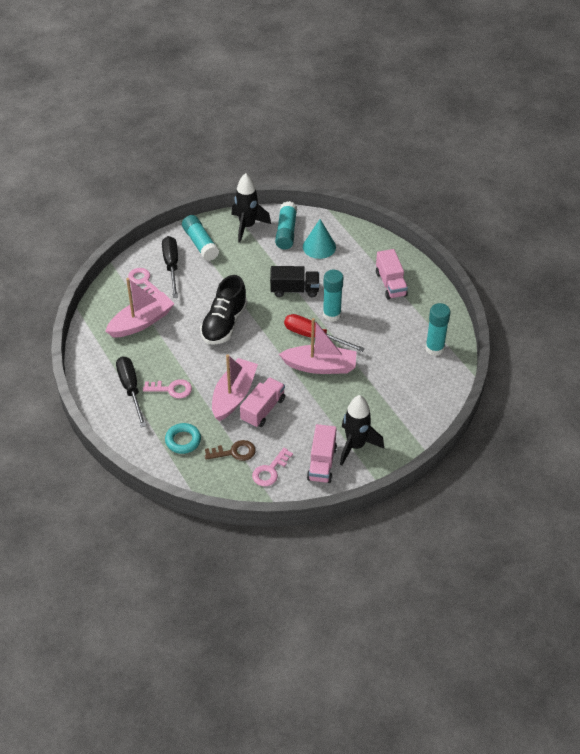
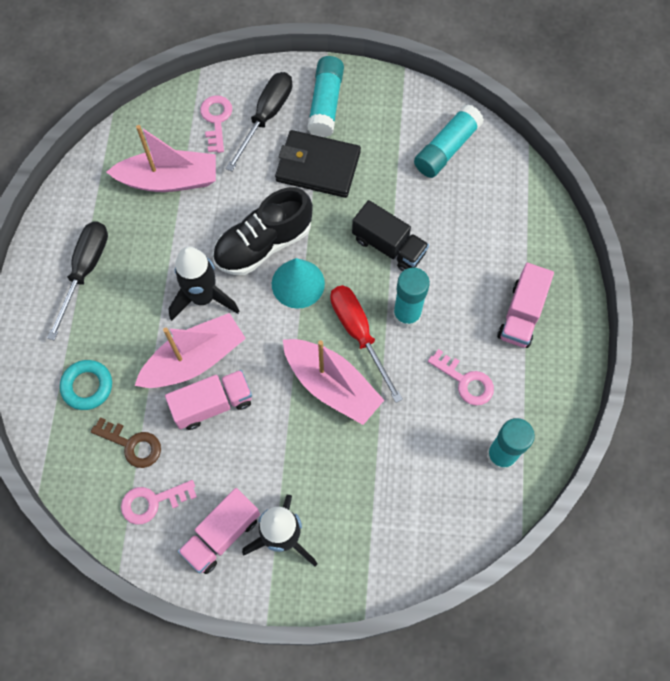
camera: 35 degrees right, 20 degrees up
pink key [143,379,192,398] -> pink key moved to [428,349,494,406]
black rocket [231,173,271,243] -> black rocket moved to [169,247,239,321]
turquoise cone [303,219,336,259] -> turquoise cone moved to [272,258,325,309]
none -> black wallet [275,130,361,198]

